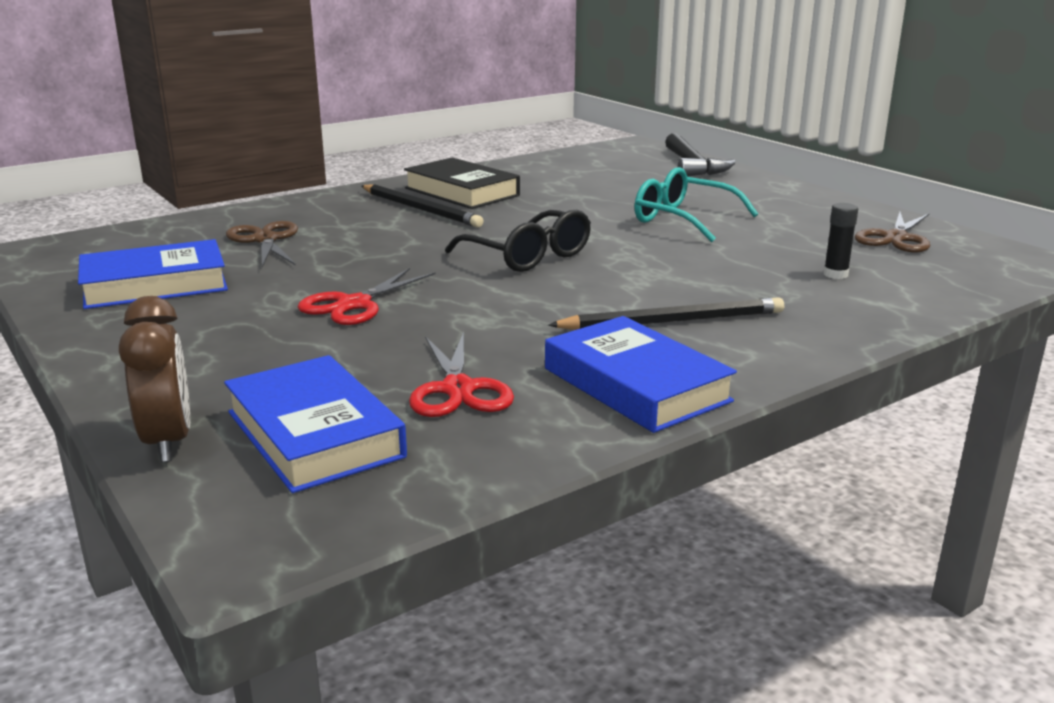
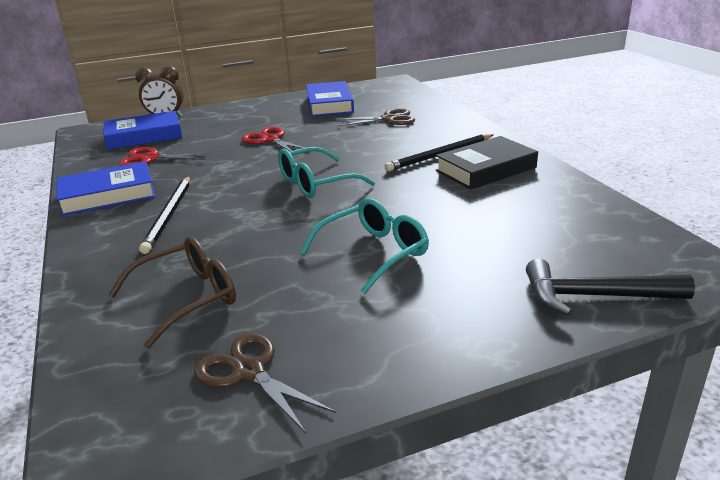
camera: 105 degrees right, 5 degrees up
black glasses [445,210,591,272] -> turquoise glasses [278,147,375,198]
black glue stick [824,203,858,279] -> brown glasses [108,237,236,349]

